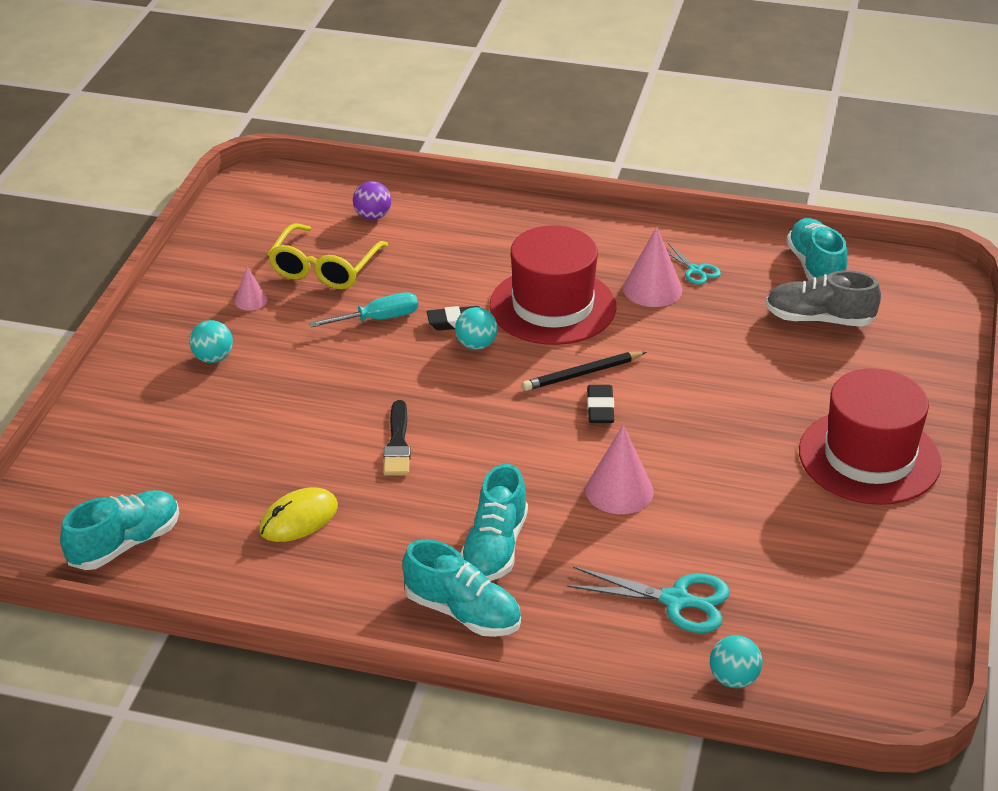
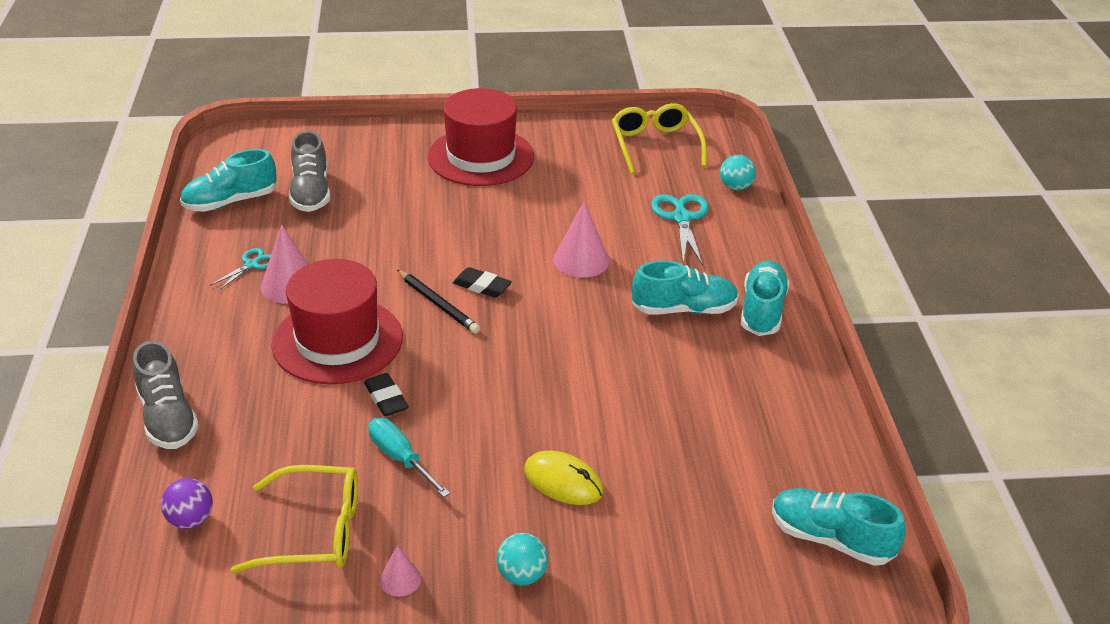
camera: 110 degrees left, 0 degrees up
yellow mouse [259,488,338,542] -> yellow mouse moved to [524,451,603,505]
black brush [383,400,411,476] -> none
turquoise ball [455,307,498,350] -> none
black eraser [587,385,614,423] -> black eraser turned 45 degrees clockwise [453,267,512,298]
none -> grey shoe [133,341,199,449]
none -> yellow glasses [612,103,707,174]

